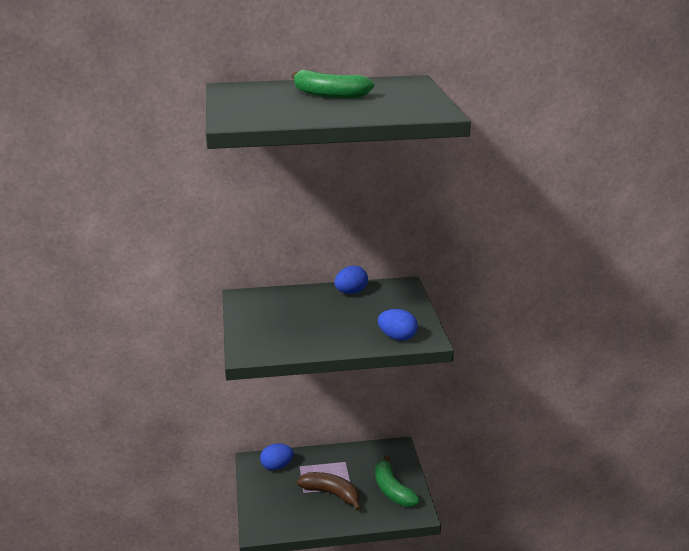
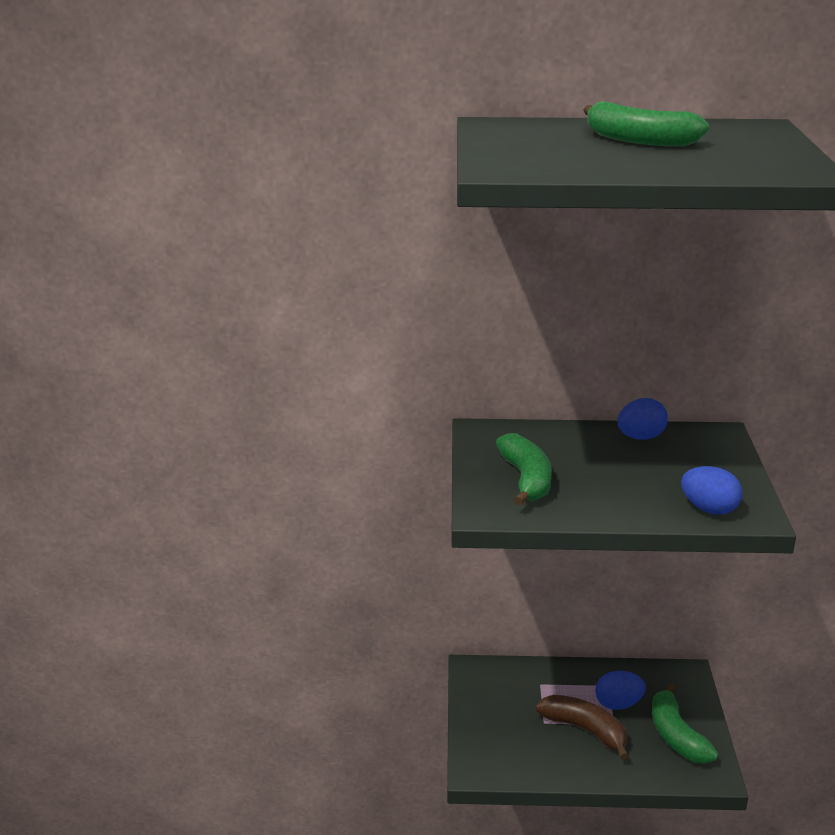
camera: 10 degrees right, 0 degrees up
blue egg [260,444,294,470] -> blue egg moved to [595,671,646,710]
none -> green banana [496,433,552,506]

